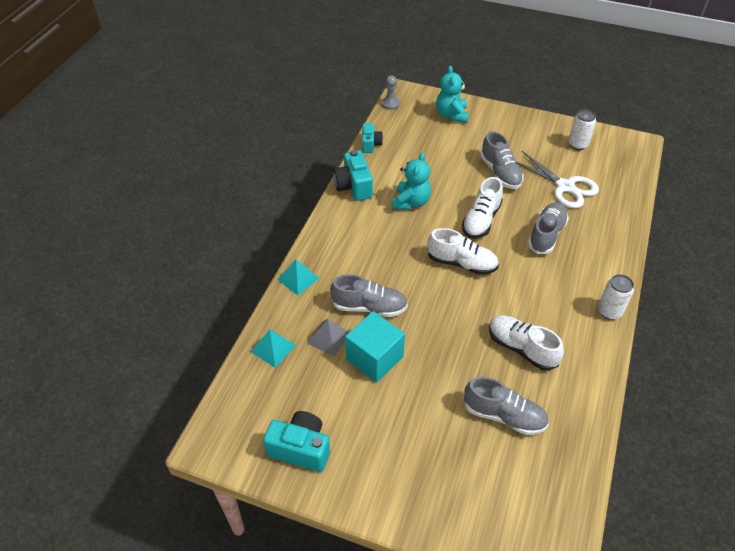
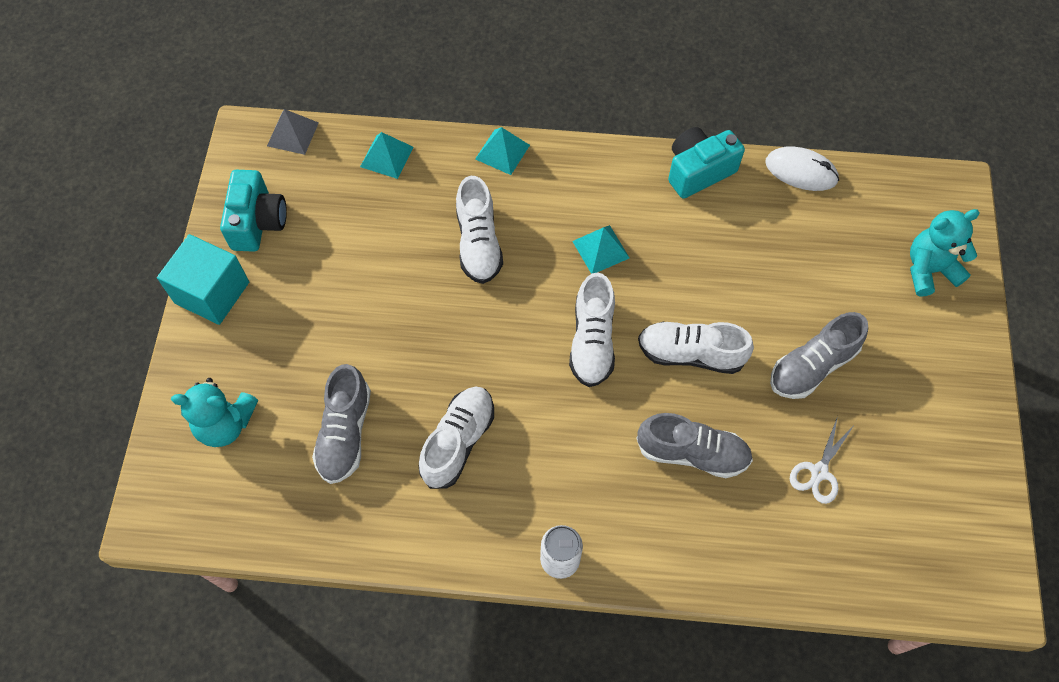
camera: 75 degrees right, 15 degrees up
grey pyramid [307,319,349,357] -> grey pyramid moved to [267,109,319,155]
grey shoe [330,274,408,317] -> white shoe [456,176,503,284]
turquoise cube [345,311,405,383] -> turquoise cube moved to [157,234,249,325]
turquoise camera [362,124,383,153] -> white mouse [765,146,839,191]
grey pawn [382,76,400,110] -> none
turquoise teddy bear [392,152,431,210] -> turquoise teddy bear moved to [171,378,258,447]
white scissors [516,151,599,208] -> white scissors [790,416,853,504], size x0.58
white can [568,109,596,150] -> none
none -> turquoise pyramid [572,225,629,274]

